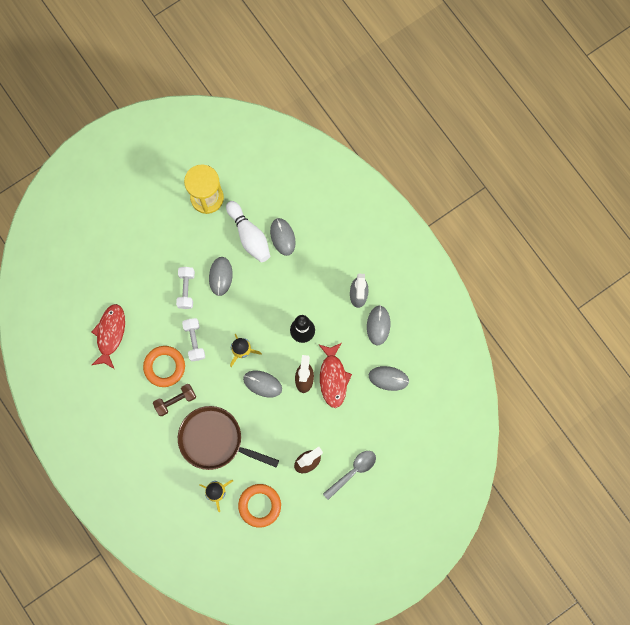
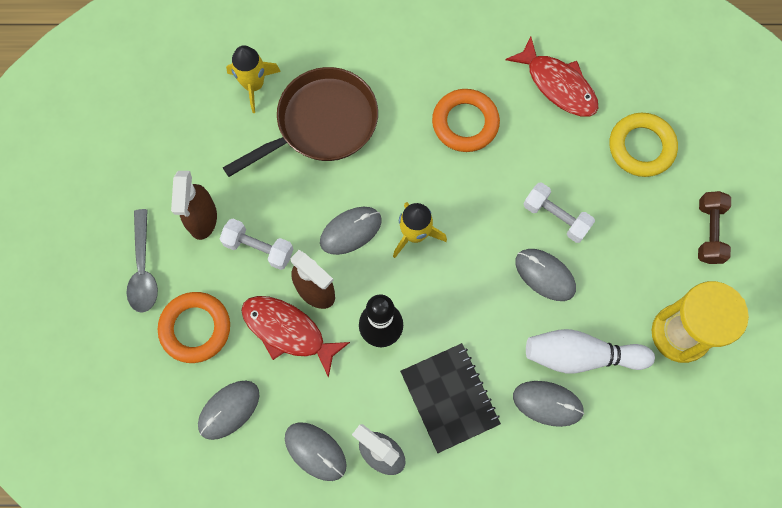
camera: 125 degrees right, 5 degrees down
brown dumbbell [153,384,196,416] -> brown dumbbell moved to [698,191,731,264]
white dumbbell [182,318,205,361] -> white dumbbell moved to [220,219,293,270]
orange ring [238,484,281,528] -> orange ring moved to [158,292,230,363]
none -> black notebook [400,343,501,453]
none -> yellow ring [609,113,678,177]

